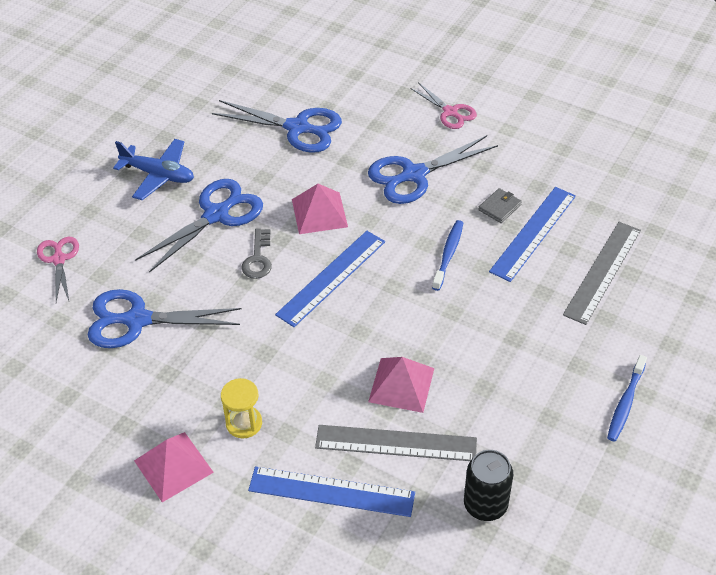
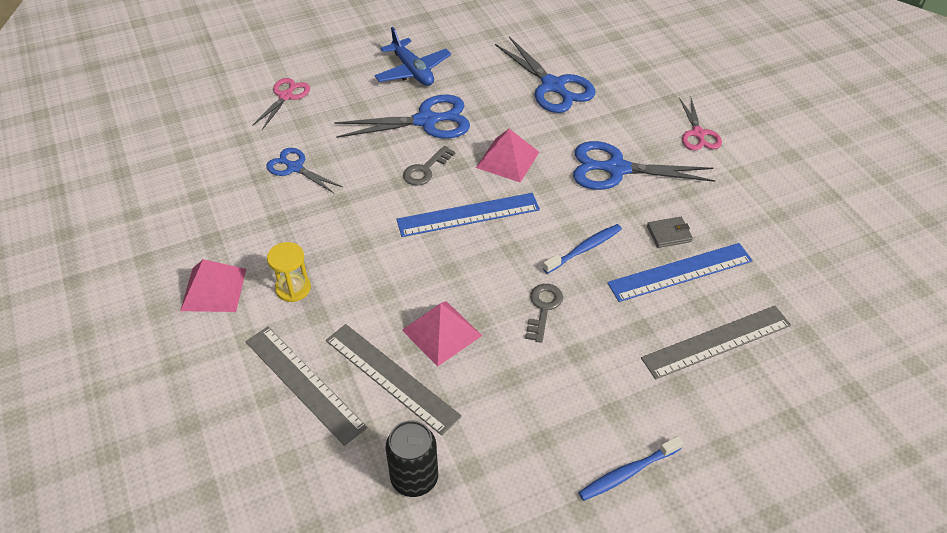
camera: 35 degrees right, 0 degrees up
blue scissors [87,289,241,348] -> blue scissors [266,148,342,193], size x0.60
blue ruler [248,466,415,517] -> grey ruler [245,326,367,446]
none -> grey key [525,284,563,343]

